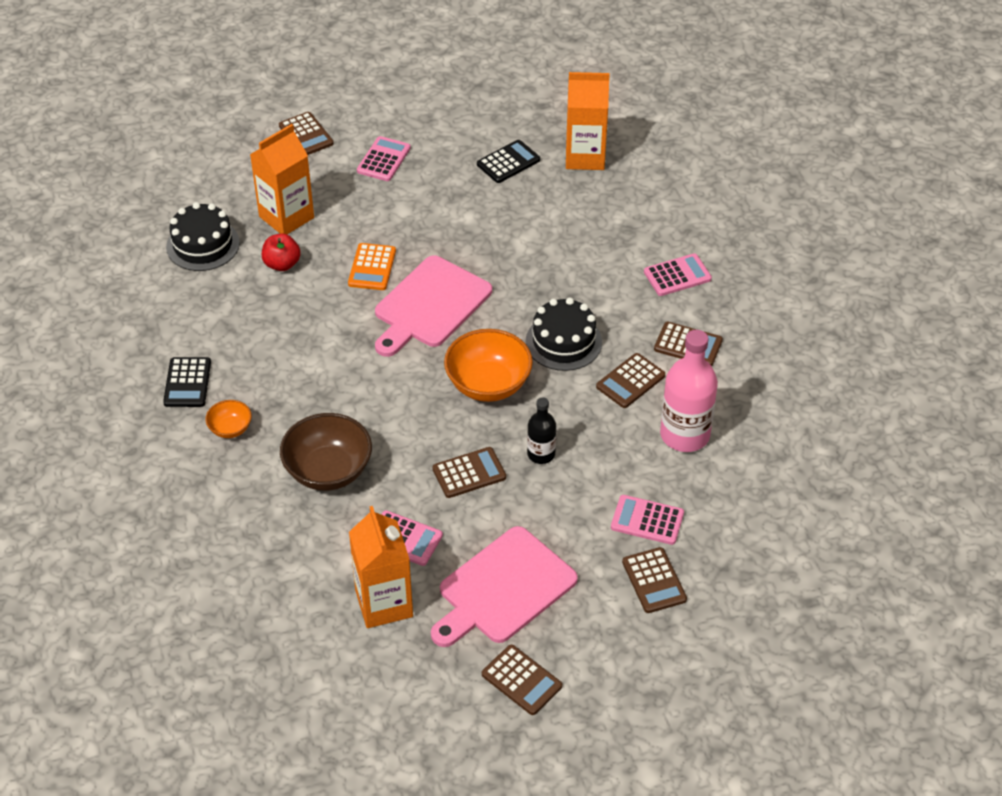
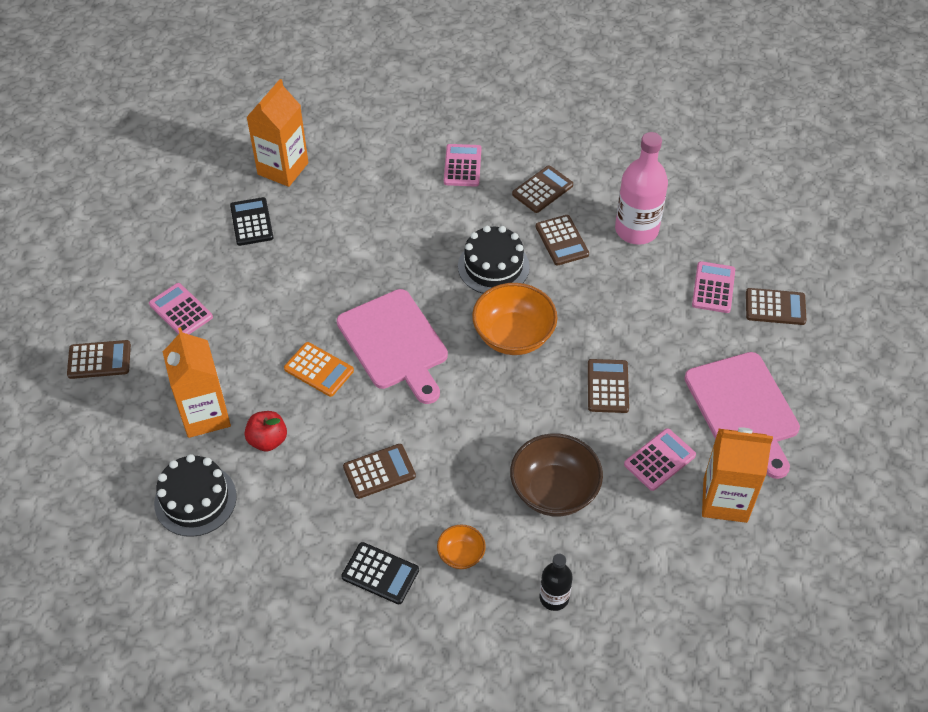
camera: 65 degrees left, 5 degrees up
brown calculator [482,645,562,715] -> brown calculator moved to [343,444,416,499]
black bottle [527,397,556,464] -> black bottle moved to [540,554,573,611]
pink calculator [611,495,684,545] -> pink calculator turned 150 degrees clockwise [692,261,735,313]

